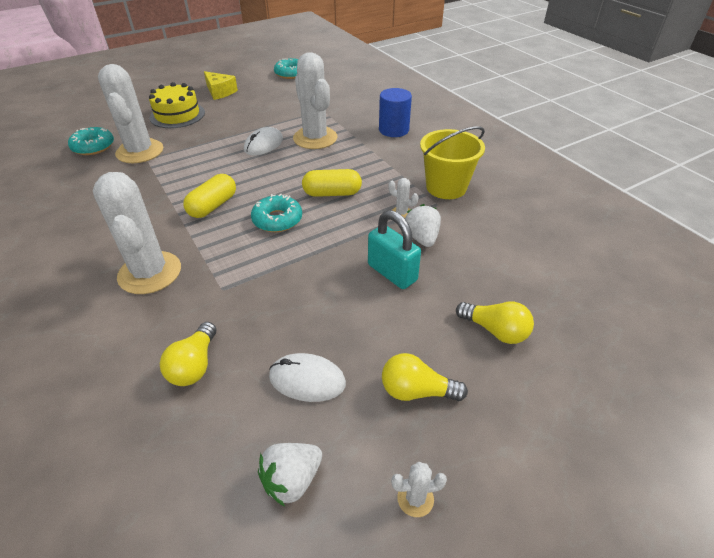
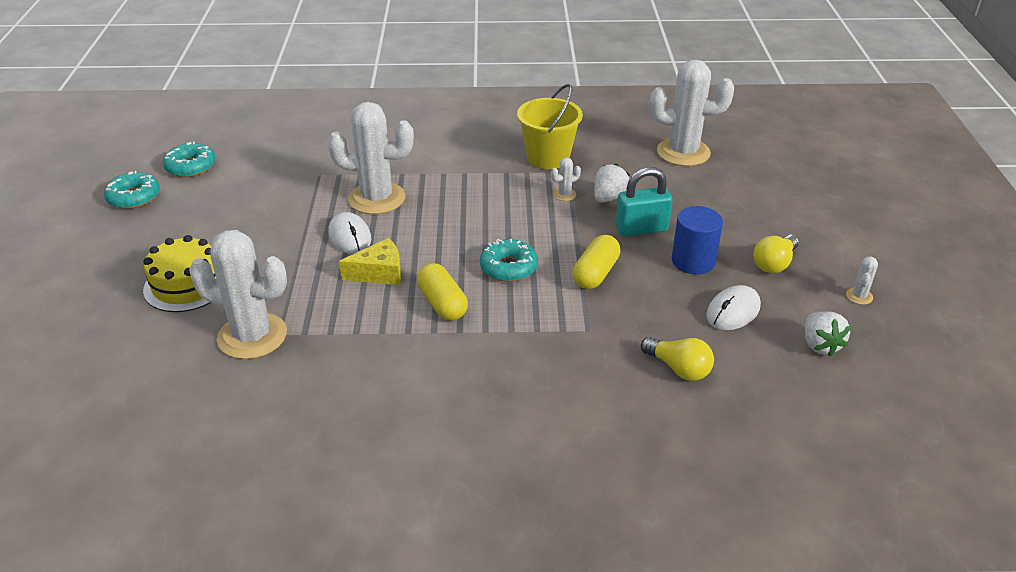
camera: 60 degrees left, 5 degrees down
turquoise donut [68,127,114,155] -> turquoise donut moved to [104,171,160,209]
white cactus [93,172,181,294] -> white cactus moved to [650,60,734,166]
yellow cheese [204,71,238,100] -> yellow cheese moved to [339,238,401,285]
yellow capsule [302,169,362,197] -> yellow capsule moved to [572,235,621,289]
blue cylinder [379,88,412,137] -> blue cylinder moved to [672,206,723,274]
white strawberry [405,204,441,247] -> white strawberry turned 105 degrees clockwise [594,164,630,203]
yellow light bulb [456,301,534,344] -> none

